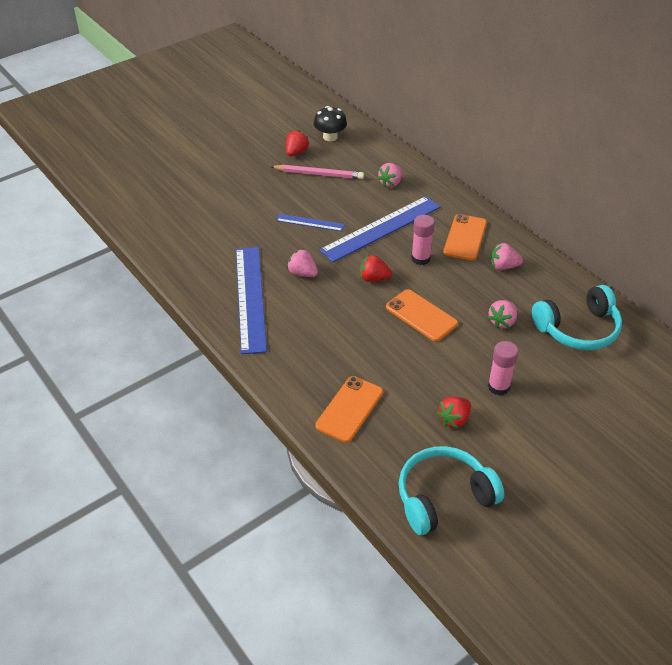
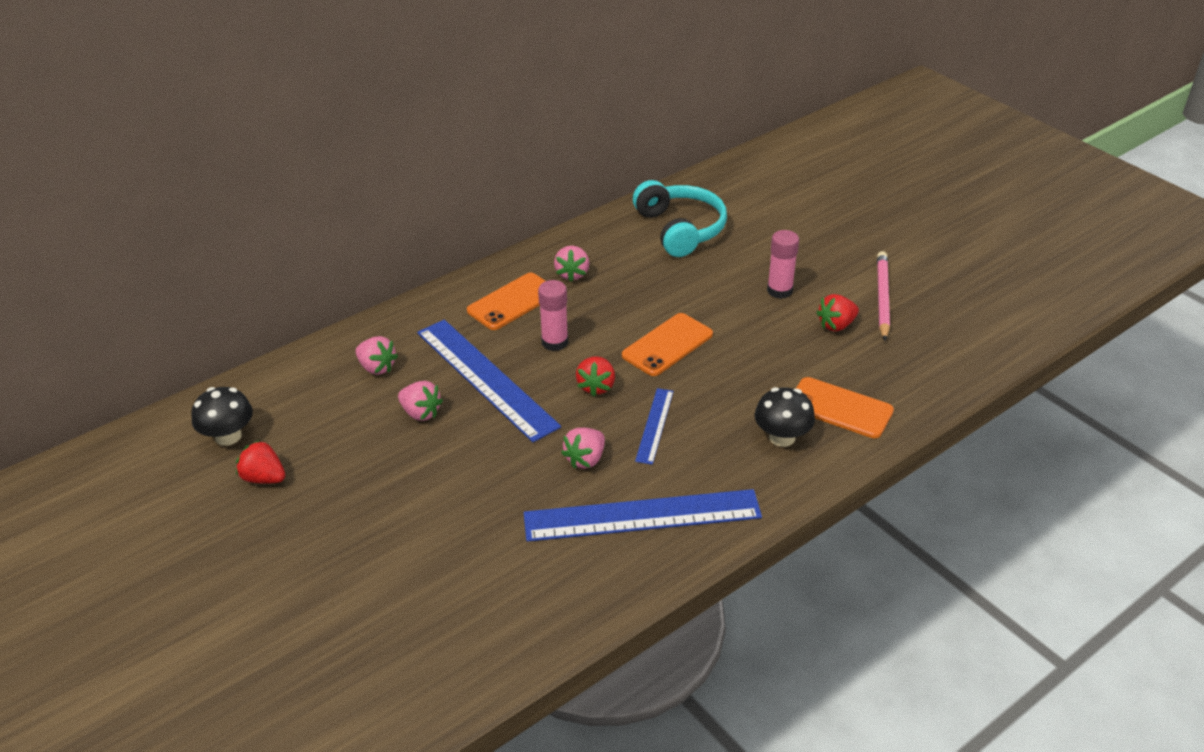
camera: 90 degrees left, 5 degrees down
pink pencil [270,165,364,179] -> pink pencil moved to [877,251,890,341]
blue ruler [276,214,345,231] -> blue ruler moved to [635,388,674,465]
turquoise headphones [399,446,504,535] -> none
red strawberry [437,397,471,429] -> red strawberry turned 105 degrees clockwise [816,294,859,331]
orange phone [443,214,487,261] -> orange phone turned 60 degrees counterclockwise [467,273,545,330]
pink strawberry [487,300,517,328] -> pink strawberry moved to [398,381,443,421]
none -> black mushroom [755,387,815,447]

